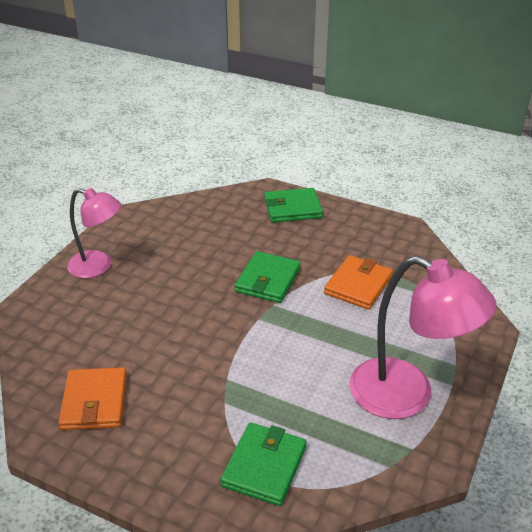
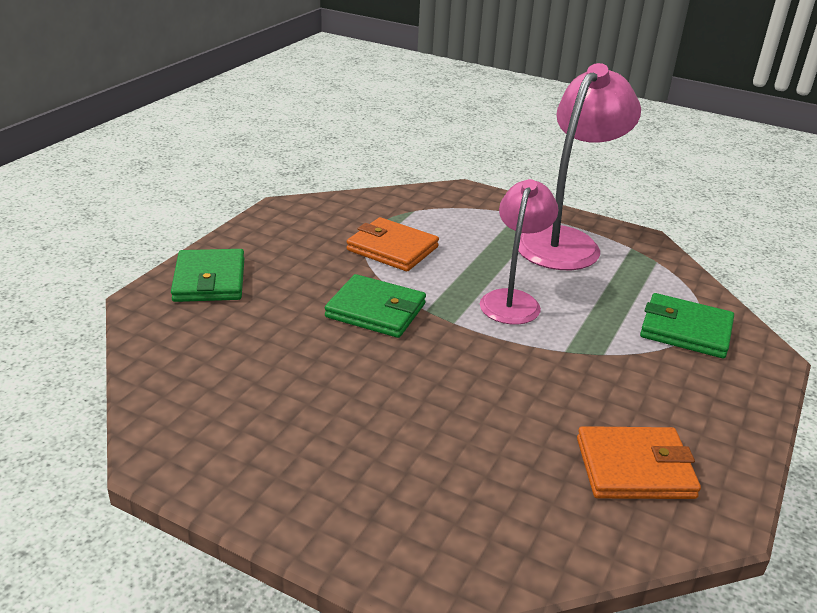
camera: 90 degrees left, 5 degrees down
pink lamp [67,188,122,278] -> pink lamp moved to [480,179,559,324]

